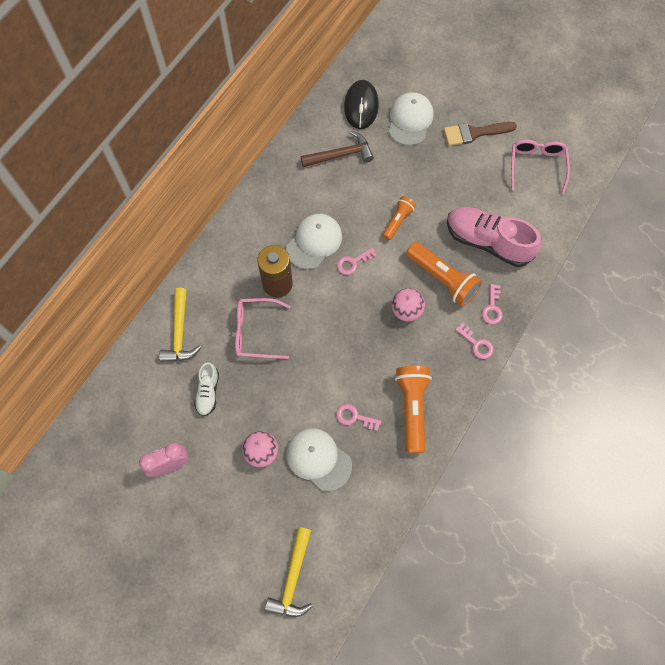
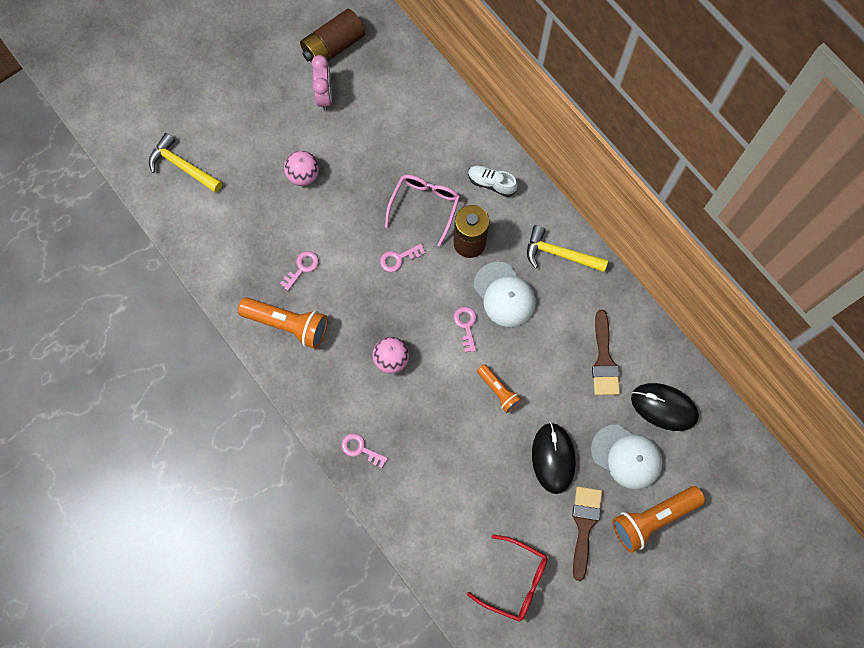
camera: 110 degrees right, 5 degrees up
yellow hammer [159,288,201,362] -> yellow hammer moved to [527,225,608,272]
white shoe [194,362,219,416] -> white shoe moved to [468,165,518,197]
white cap [286,428,352,491] -> none
brown hammer [301,131,374,167] -> brown brush [592,310,620,395]
orange flashlight [406,242,482,306] -> orange flashlight moved to [612,486,705,553]
pink shoe [447,207,541,267] -> none
pink key [455,323,494,359] -> pink key moved to [380,244,425,272]
pink glasses [511,140,570,194] -> red glasses [467,535,548,622]
none -> brown battery [300,9,365,63]
none -> black mouse [532,422,576,494]

